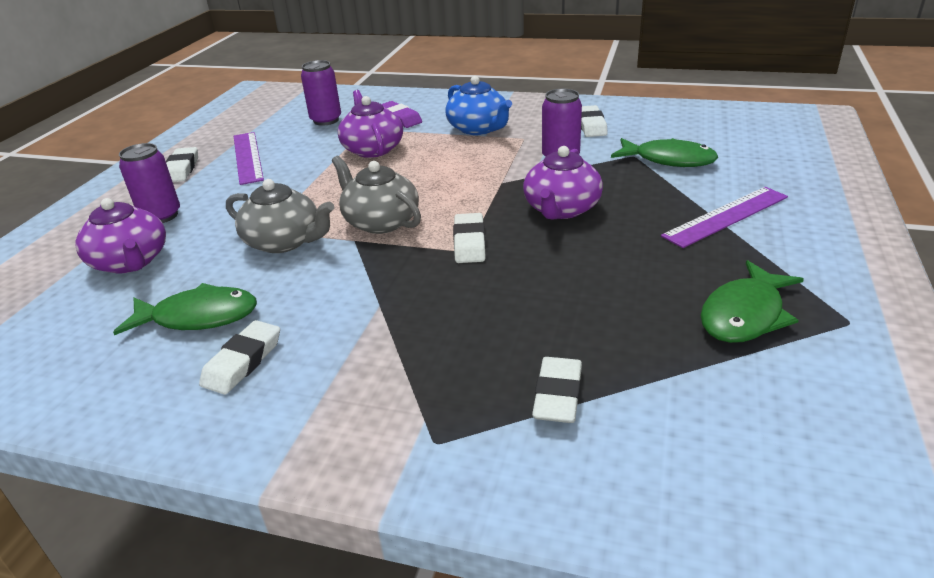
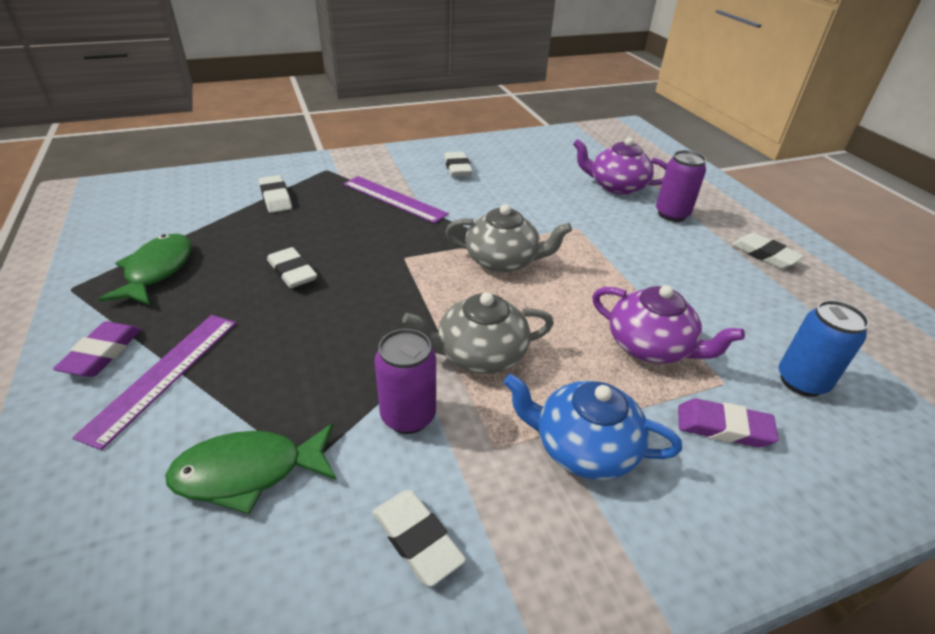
camera: 140 degrees right, 5 degrees up
green fish [113,283,257,335] -> none
grey teapot [226,179,334,253] -> grey teapot moved to [402,292,554,374]
purple ruler [234,132,264,185] -> purple ruler moved to [343,176,449,223]
purple can [301,60,341,126] -> blue can [779,300,869,397]
white eraser [453,213,486,263] -> white eraser moved to [267,247,317,288]
purple teapot [523,146,603,220] -> none
none -> purple eraser [53,322,141,377]

